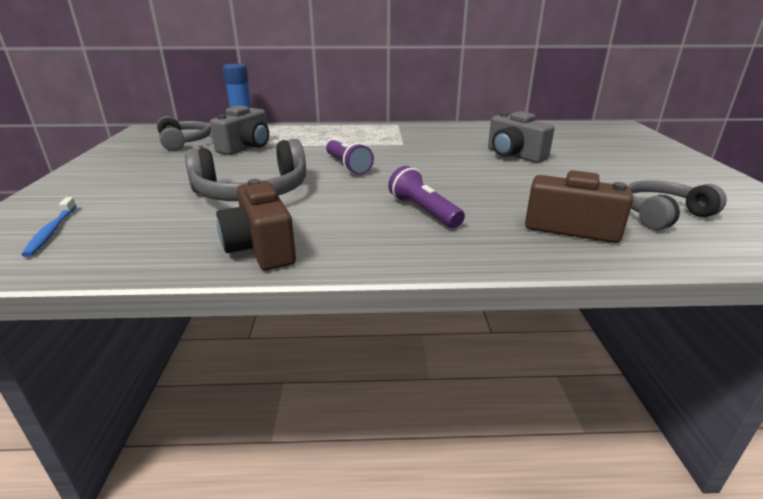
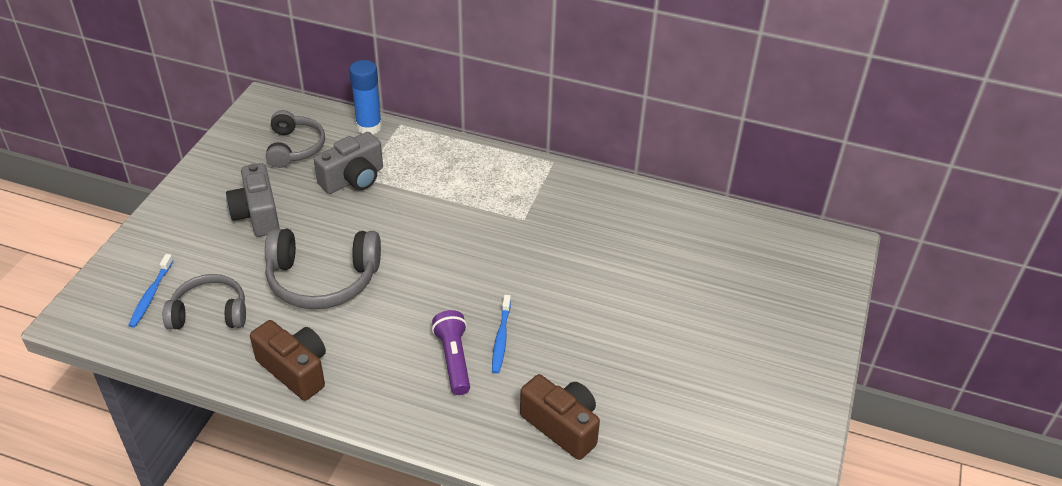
camera: 20 degrees right, 15 degrees up
brown camera [216,179,296,270] -> brown camera turned 135 degrees clockwise [250,320,326,401]
purple flashlight [326,140,374,175] -> none
grey camera [488,111,555,163] -> grey camera moved to [226,163,280,237]
grey headphones [628,180,727,230] -> grey headphones moved to [163,274,246,329]
none -> blue toothbrush [492,295,511,373]

